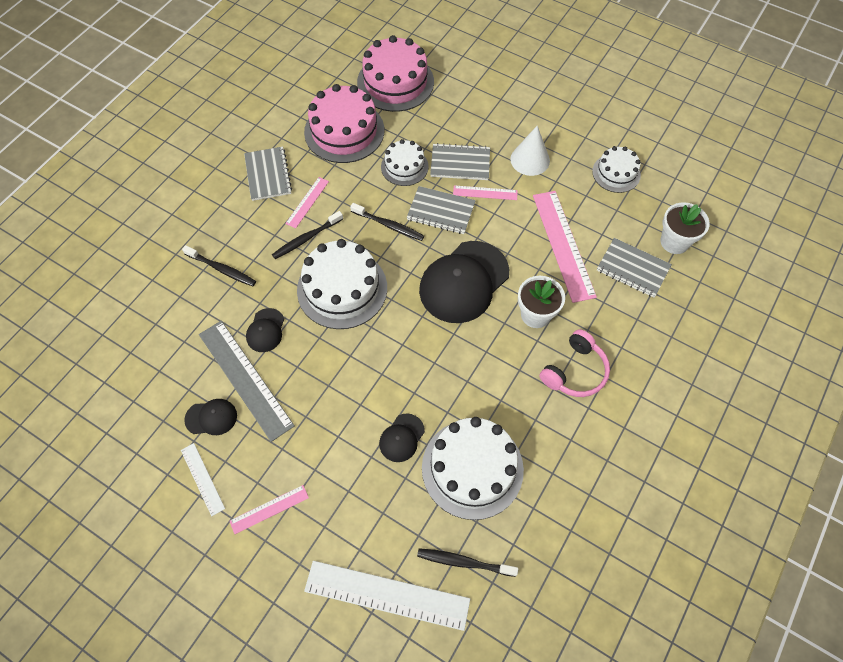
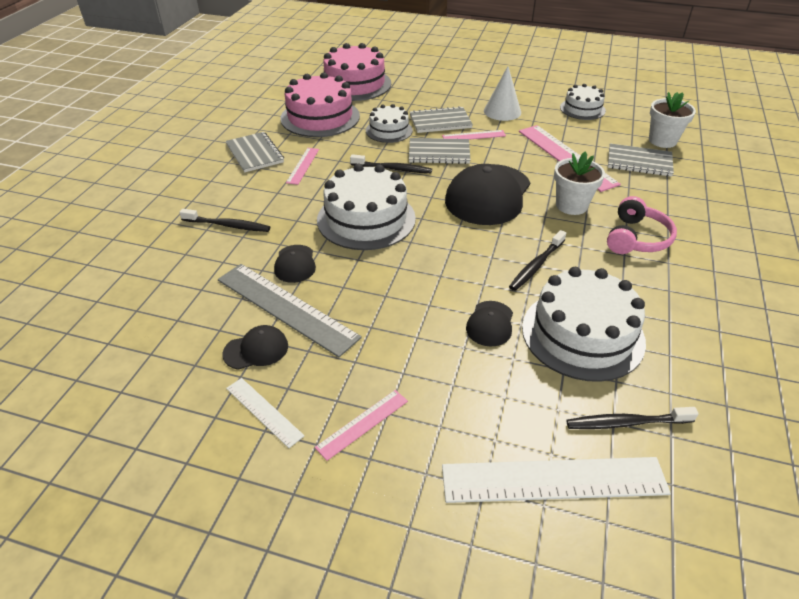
camera: 15 degrees left, 20 degrees down
black toothbrush [272,211,343,259] -> black toothbrush moved to [509,230,566,291]

